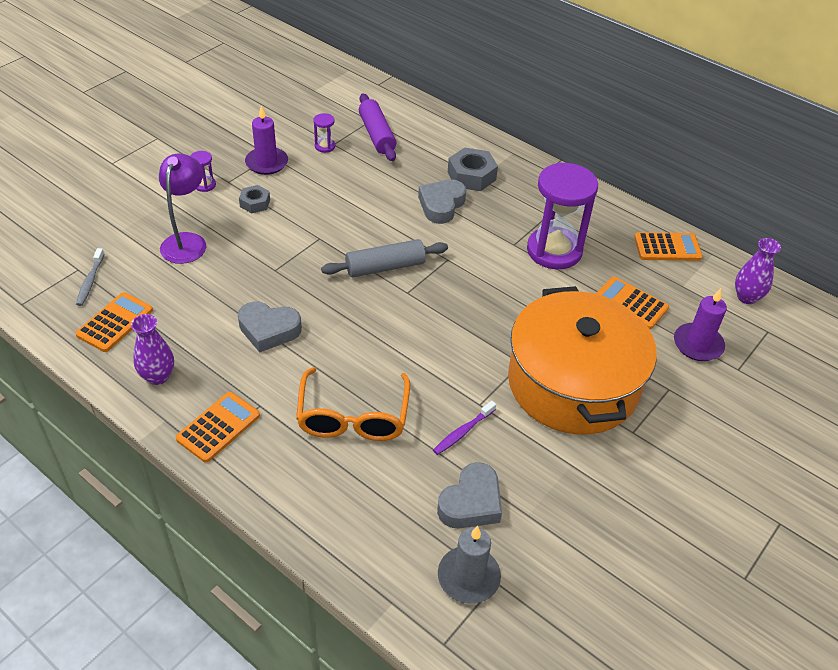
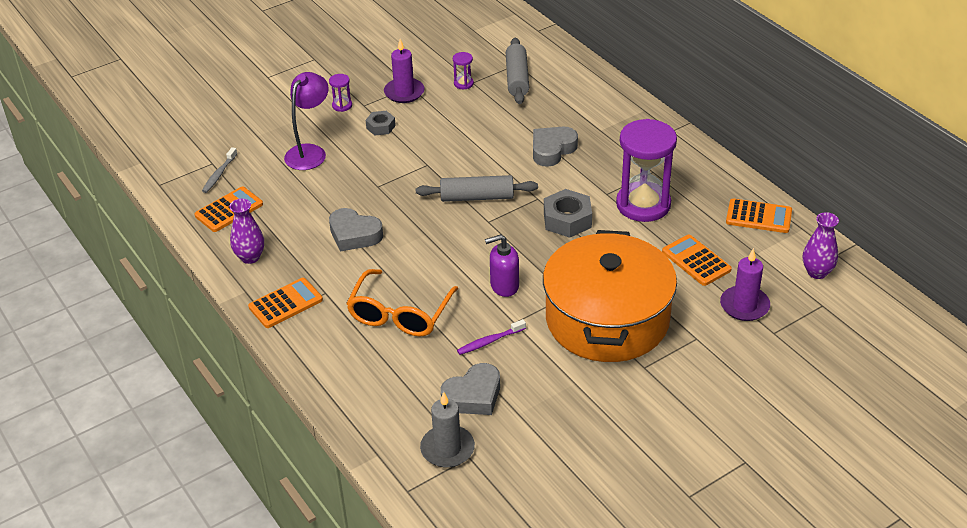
camera: 20 degrees right, 5 degrees down
purple rolling pin [359,93,396,161] -> grey rolling pin [506,38,529,104]
grey nut [448,148,498,191] -> grey nut moved to [544,189,592,238]
none -> purple soap dispenser [485,234,519,297]

